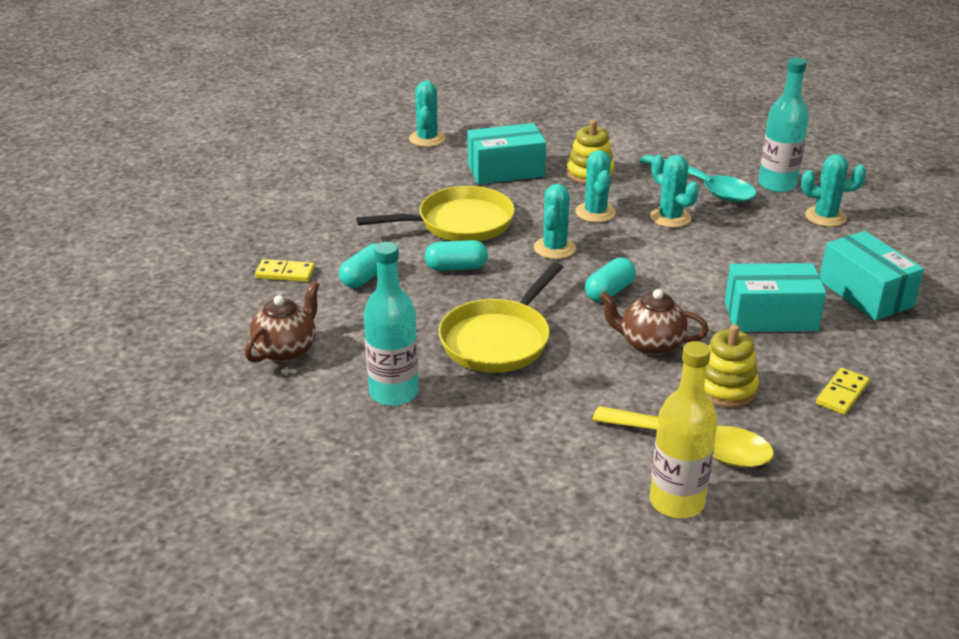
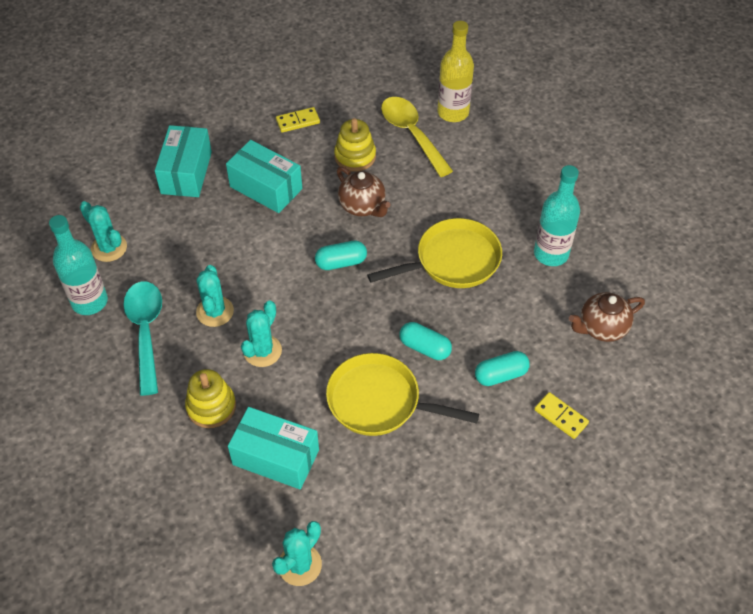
camera: 145 degrees left, 20 degrees up
turquoise cactus [534,184,576,259] -> none

